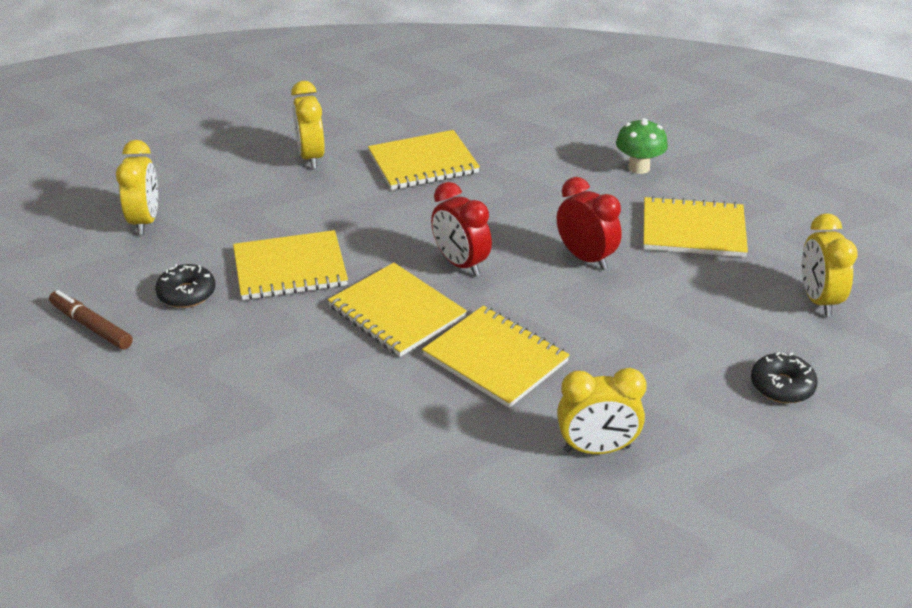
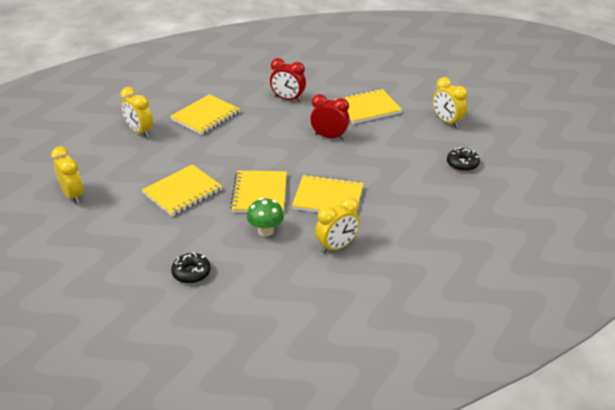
camera: 30 degrees left, 0 degrees up
brown marker [49,290,133,349] -> none
black donut [155,264,215,308] -> black donut moved to [171,252,211,284]
yellow notebook [328,263,467,357] -> yellow notebook turned 75 degrees clockwise [230,171,287,213]
red clock [431,182,492,276] -> red clock moved to [270,58,306,102]
yellow clock [557,368,647,454] -> yellow clock moved to [315,197,360,254]
green mushroom [616,118,668,174] -> green mushroom moved to [247,198,284,236]

